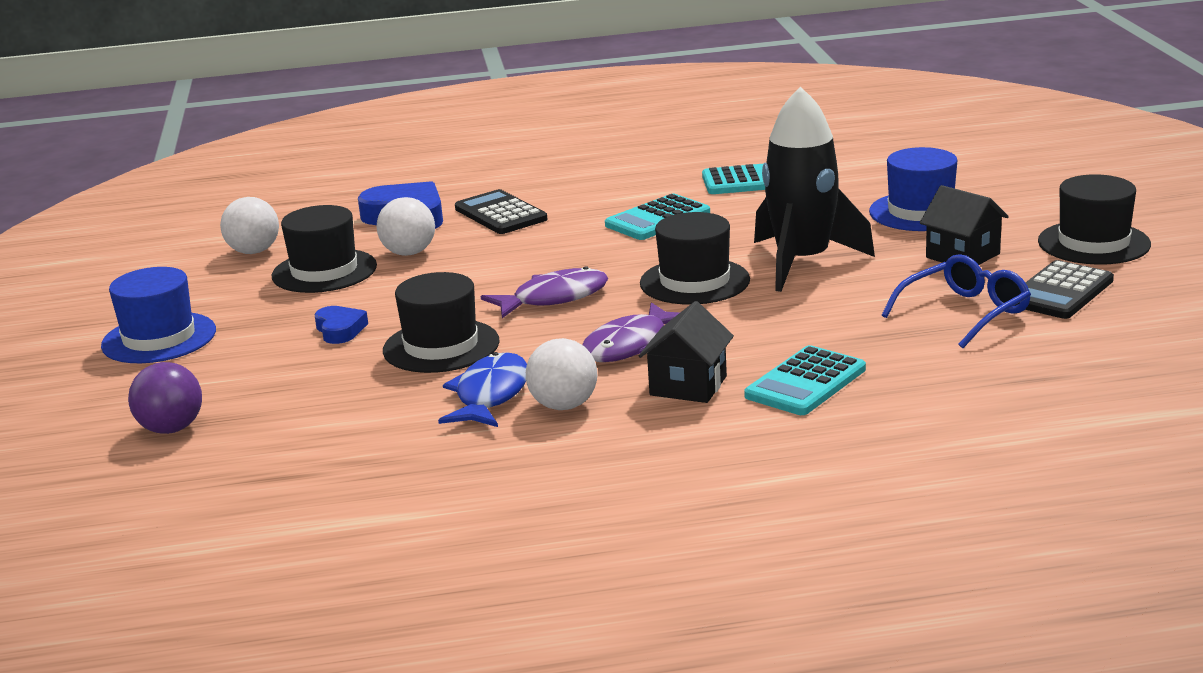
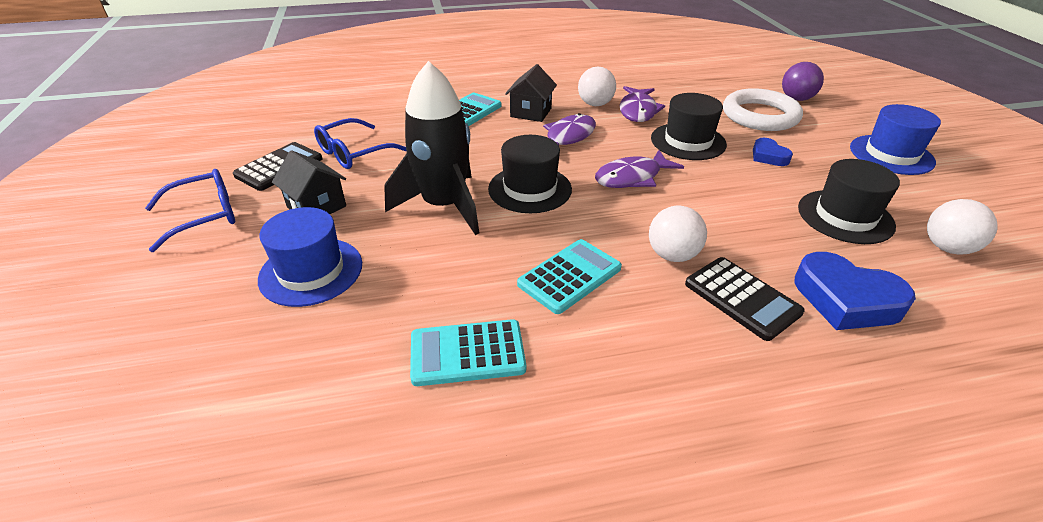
camera: 175 degrees right, 15 degrees up
white ball [377,197,435,256] -> white ball moved to [649,206,707,262]
blue fish [438,352,527,427] -> purple fish [620,86,665,122]
black hat [1038,174,1151,265] -> blue glasses [145,169,235,252]
none -> white ring [723,88,803,131]

